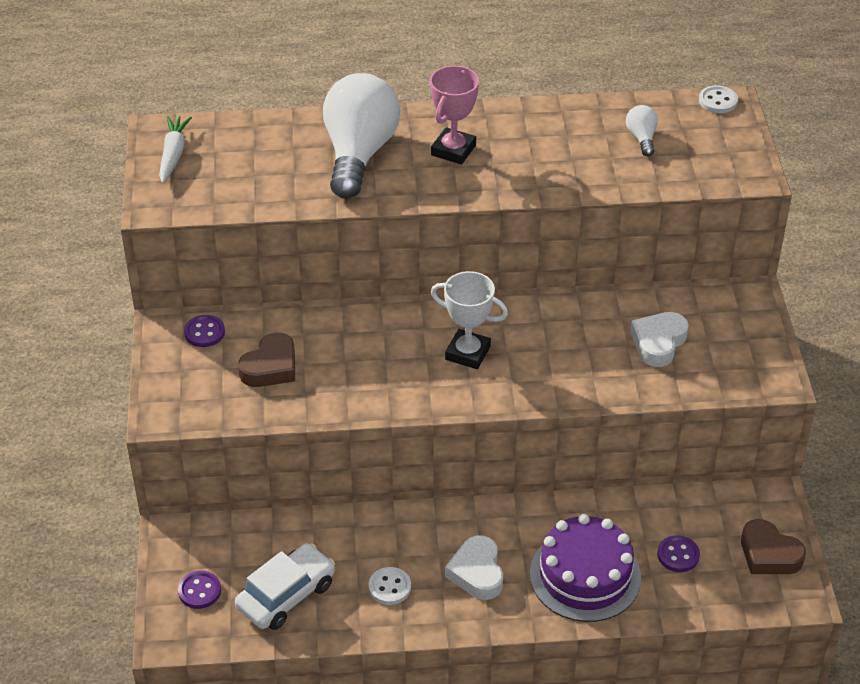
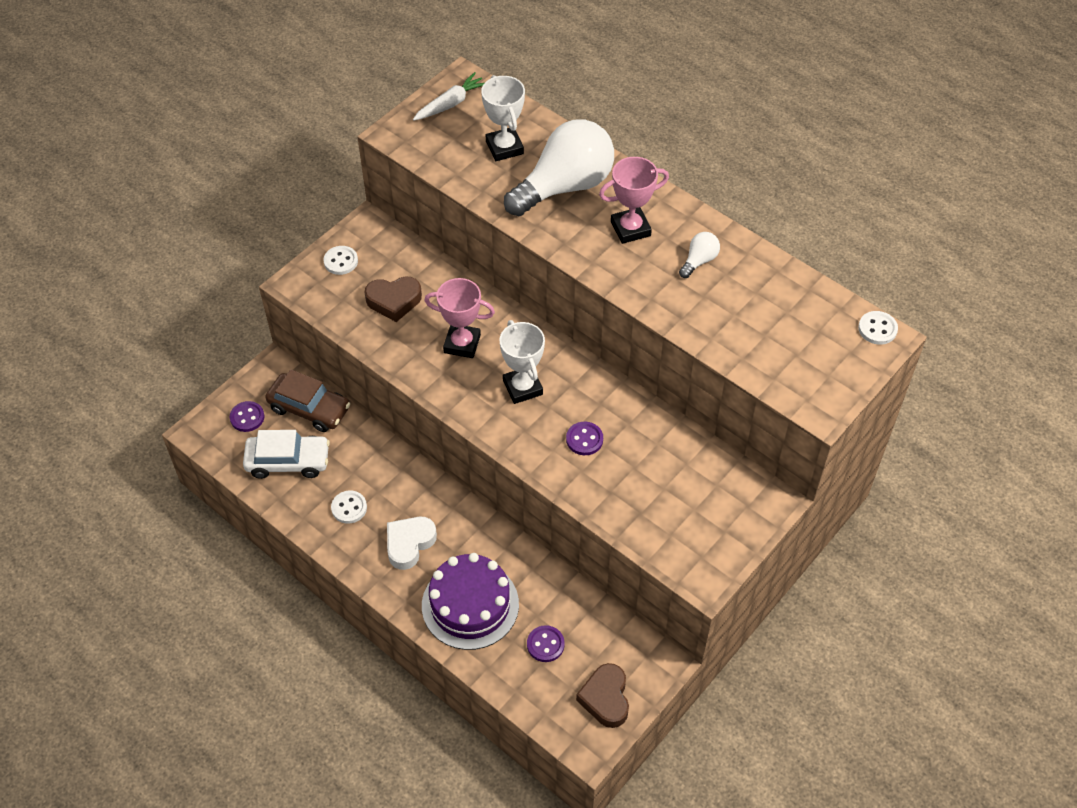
camera: 45 degrees right, 10 degrees up
purple button [184,315,225,347] -> purple button moved to [566,422,603,455]
white light bulb [626,105,658,156] -> white light bulb moved to [679,232,720,278]
white heart [630,312,689,367] -> none
none -> brown car [265,369,350,432]
none -> white button [323,246,358,275]
none -> pink trophy [424,278,495,358]
none -> white trophy [481,75,525,161]

